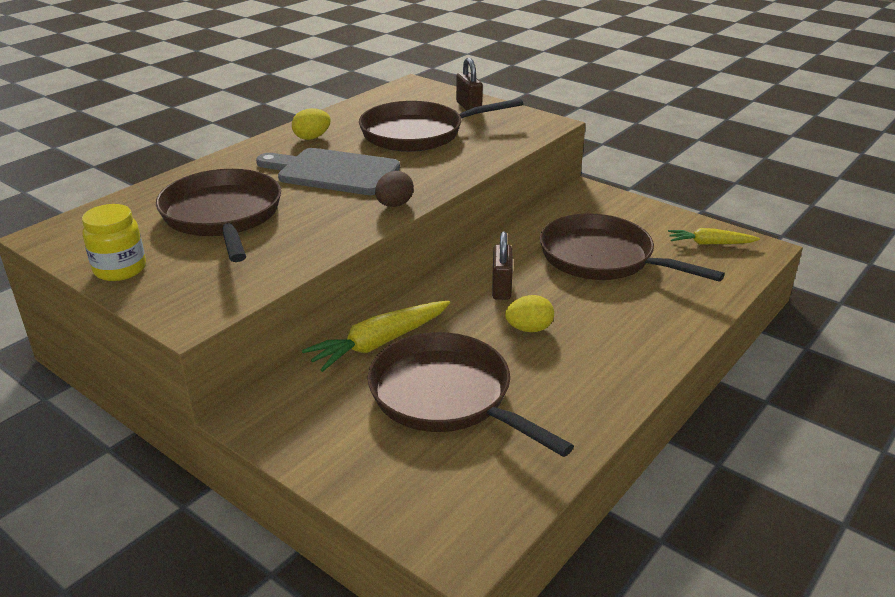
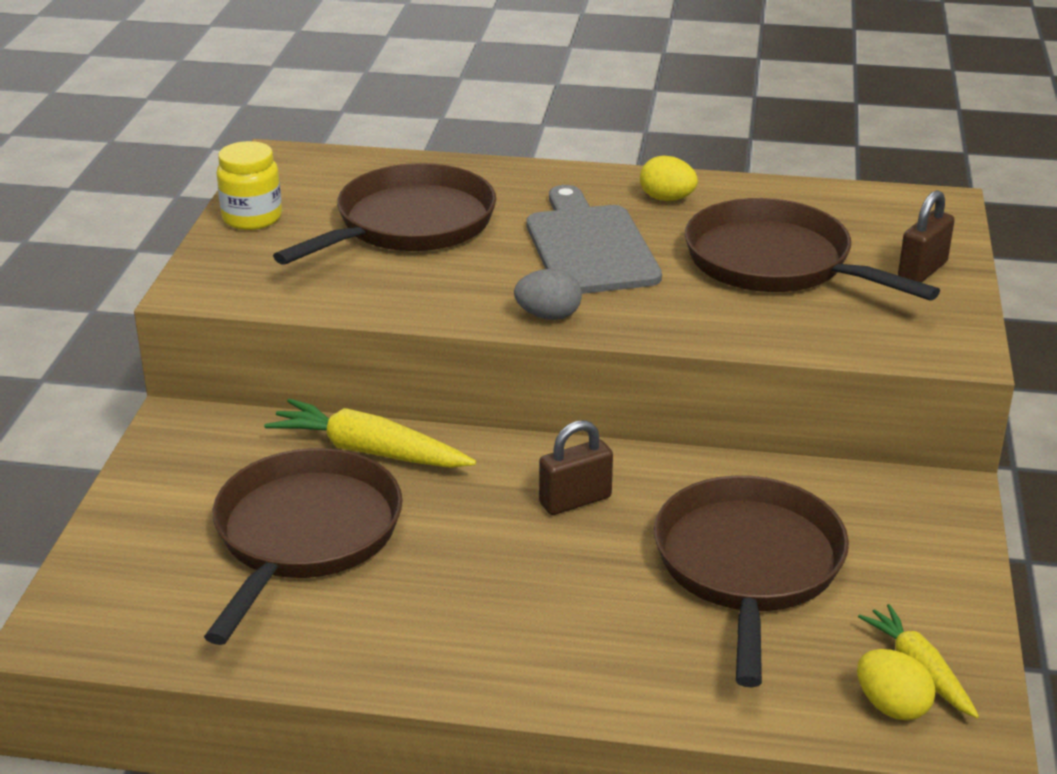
camera: 60 degrees right, 0 degrees up
brown egg [375,171,414,207] -> grey egg [514,269,582,320]
yellow egg [505,295,554,332] -> yellow egg moved to [857,649,936,721]

